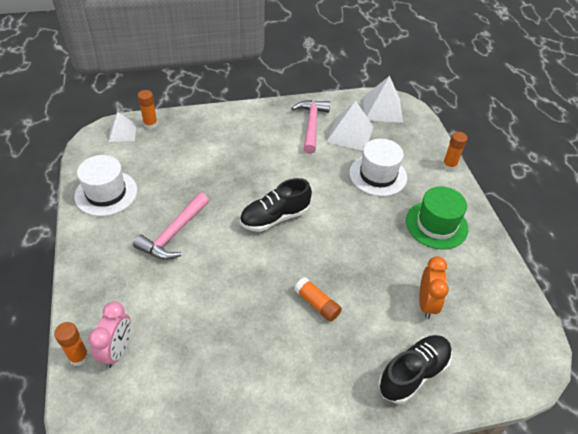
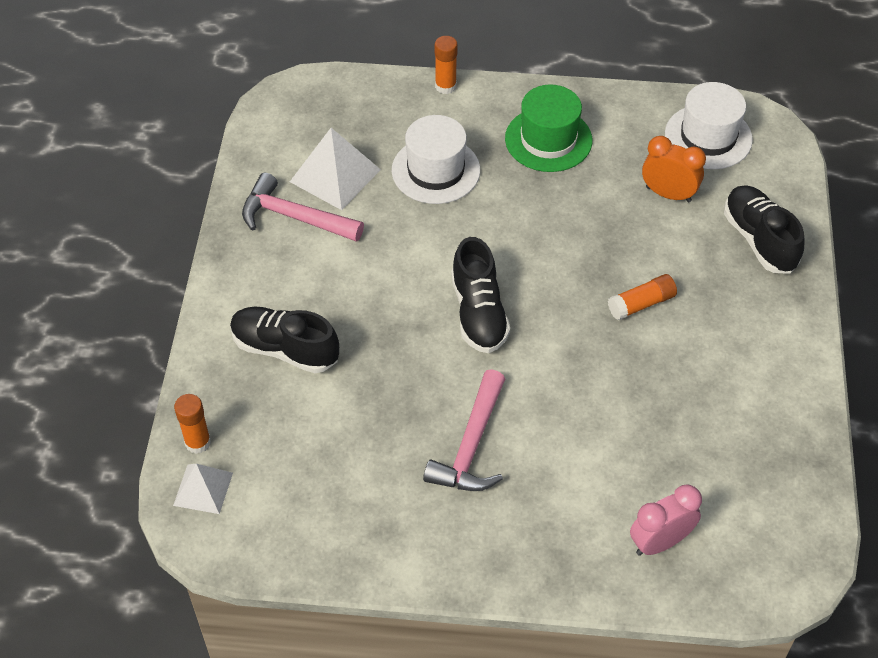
camera: 70 degrees left, 5 degrees up
orange glue stick [54,322,89,366] -> none
white hat [74,155,137,216] -> white hat moved to [665,82,753,169]
pink clock [88,301,131,368] -> pink clock turned 60 degrees counterclockwise [630,485,702,556]
pink hammer [133,193,209,260] -> pink hammer turned 60 degrees clockwise [423,369,505,491]
white pyramid [363,76,403,123] -> none
none -> black shoe [230,307,339,373]

